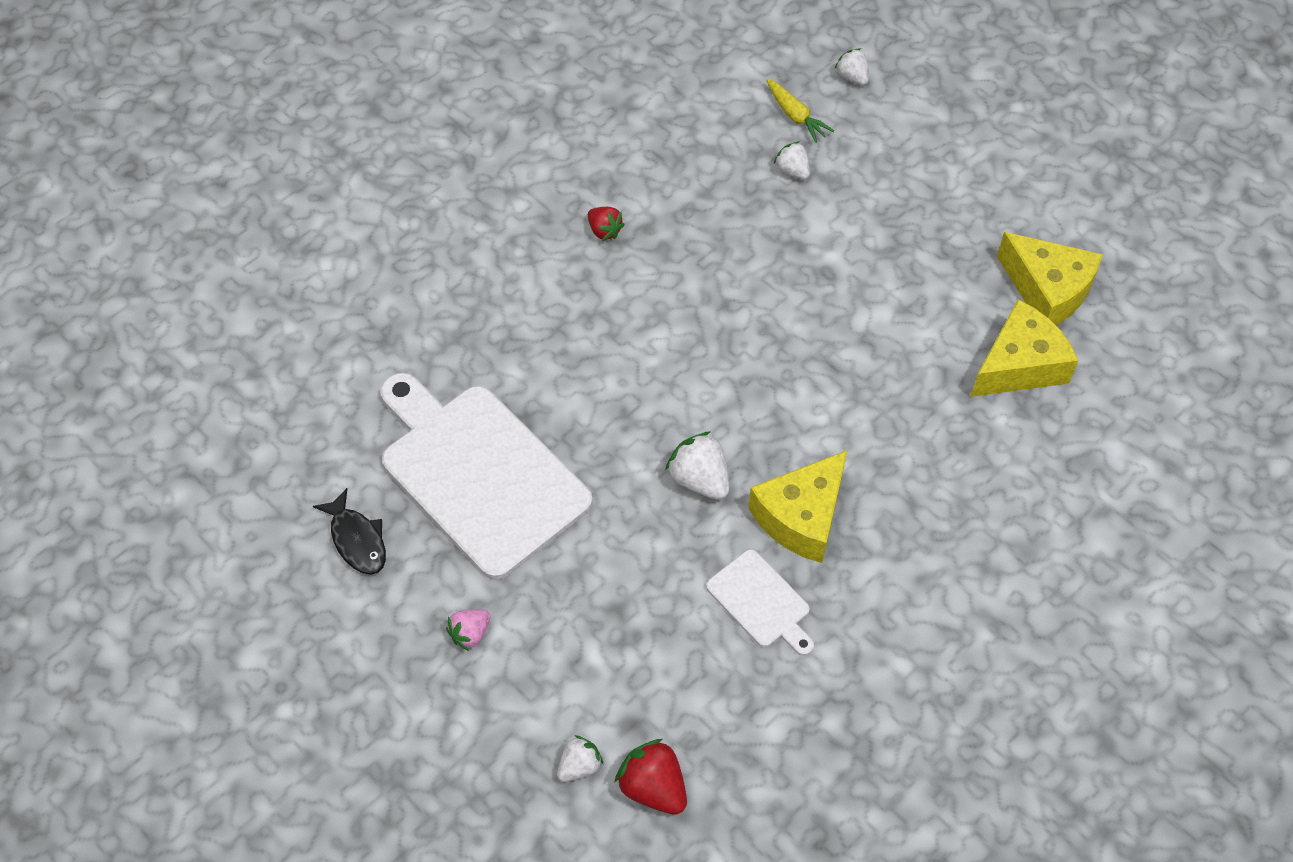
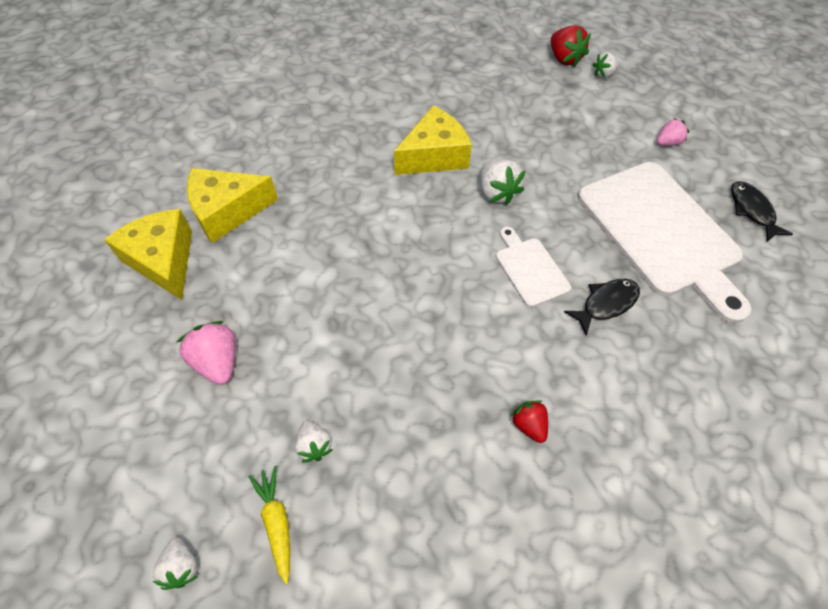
camera: 165 degrees left, 0 degrees up
white cutting board [706,549,814,656] -> white cutting board moved to [496,227,571,307]
none -> pink strawberry [177,321,235,385]
none -> black fish [564,279,640,335]

